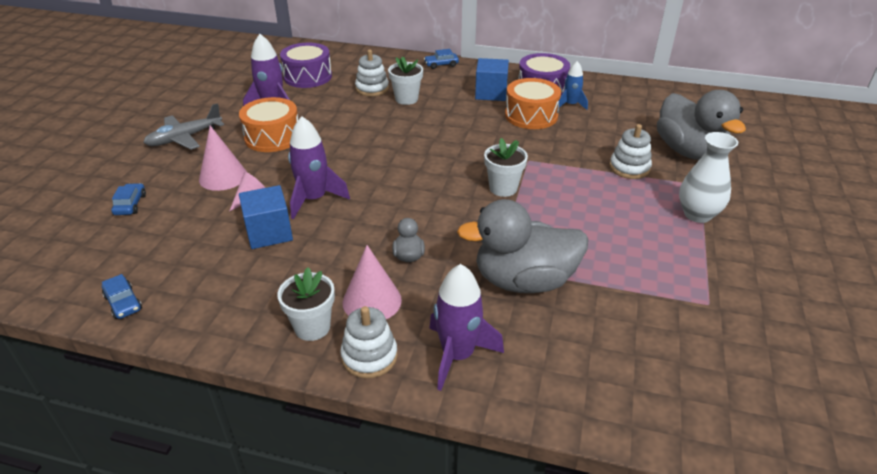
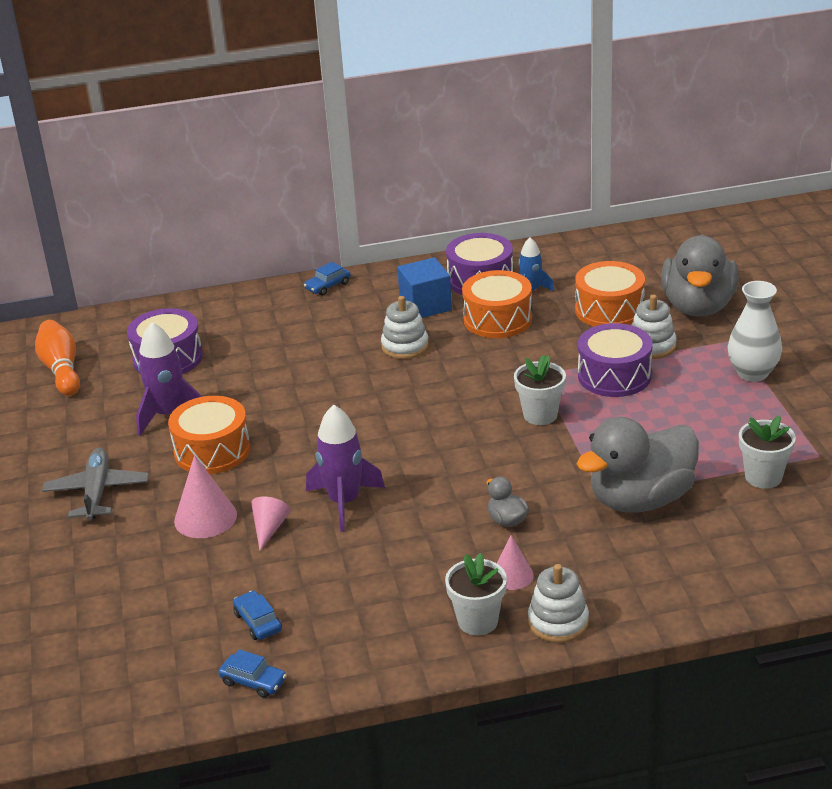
camera: 25 degrees left, 5 degrees down
blue car [111,183,146,215] -> blue car moved to [233,591,282,640]
grey plane [143,103,224,150] -> grey plane turned 150 degrees clockwise [42,448,148,521]
blue cube [239,185,293,249] -> none
pink cone [343,245,402,319] -> pink cone [497,535,534,590], size x0.63
white stacking toy [355,50,389,96] -> white stacking toy moved to [381,296,429,359]
white flower pot [388,56,423,105] -> white flower pot moved to [739,416,796,489]
purple rocket [429,264,504,391] -> none
grey duck [657,90,746,160] -> grey duck turned 60 degrees clockwise [661,235,739,317]
none -> orange bowling pin [35,320,80,396]
none -> orange drum [575,261,645,327]
none -> purple drum [578,323,652,397]

